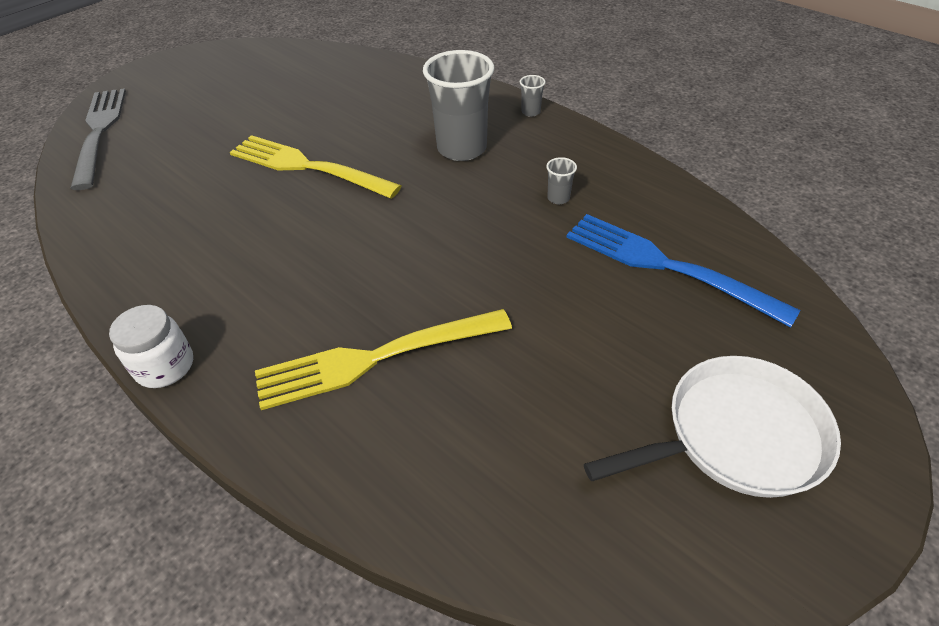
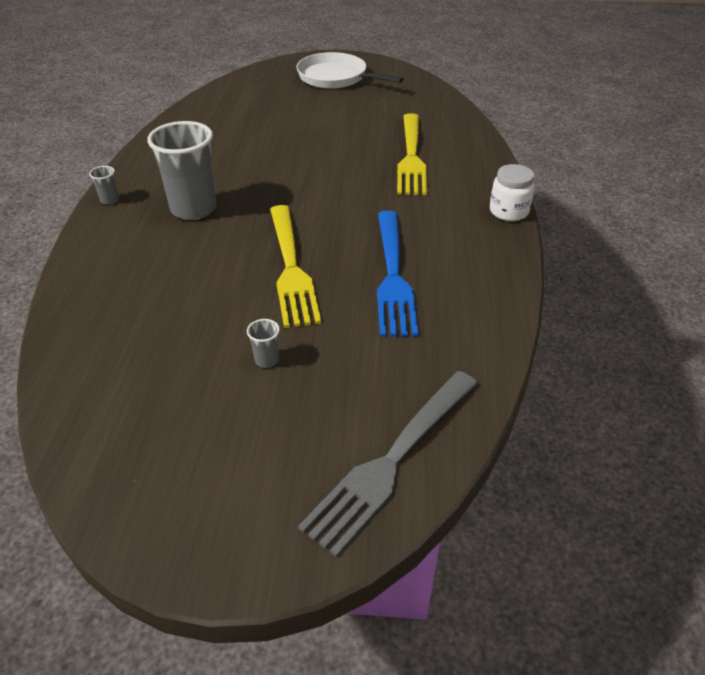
camera: 130 degrees left, 5 degrees down
yellow fork [255,309,512,410] -> yellow fork turned 60 degrees clockwise [397,113,427,195]
grey cup [546,157,577,204] -> grey cup moved to [247,319,280,368]
blue fork [567,214,800,328] -> blue fork moved to [377,211,419,337]

